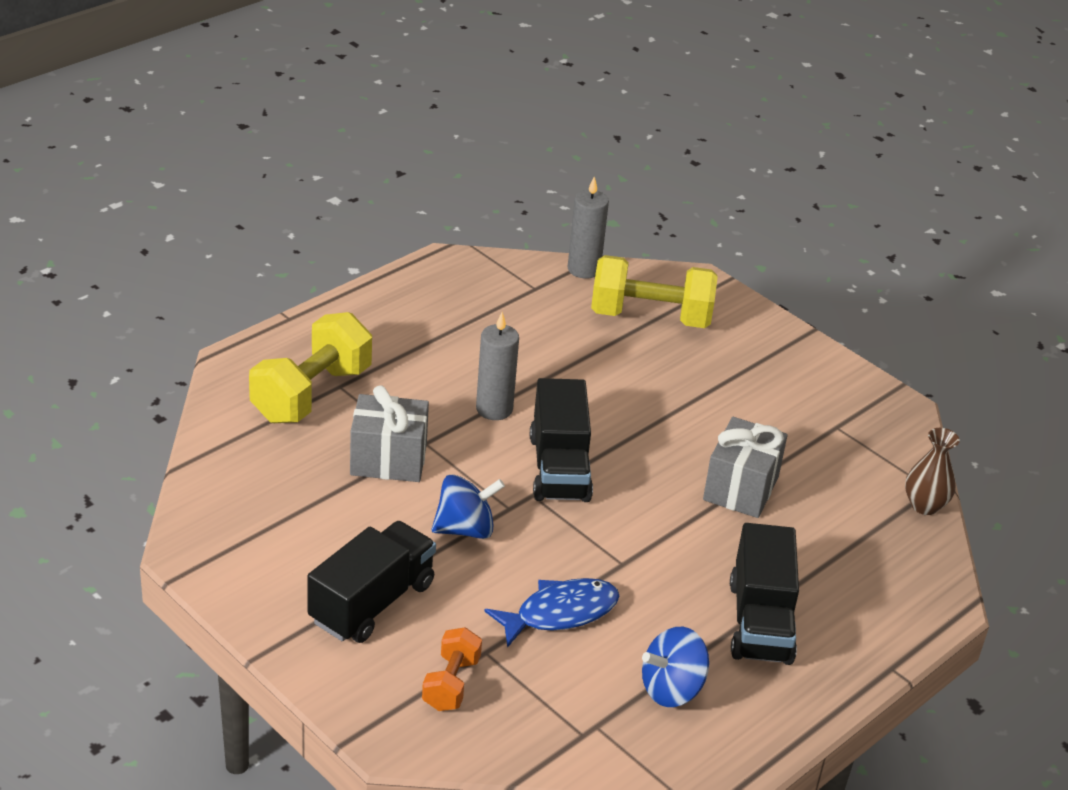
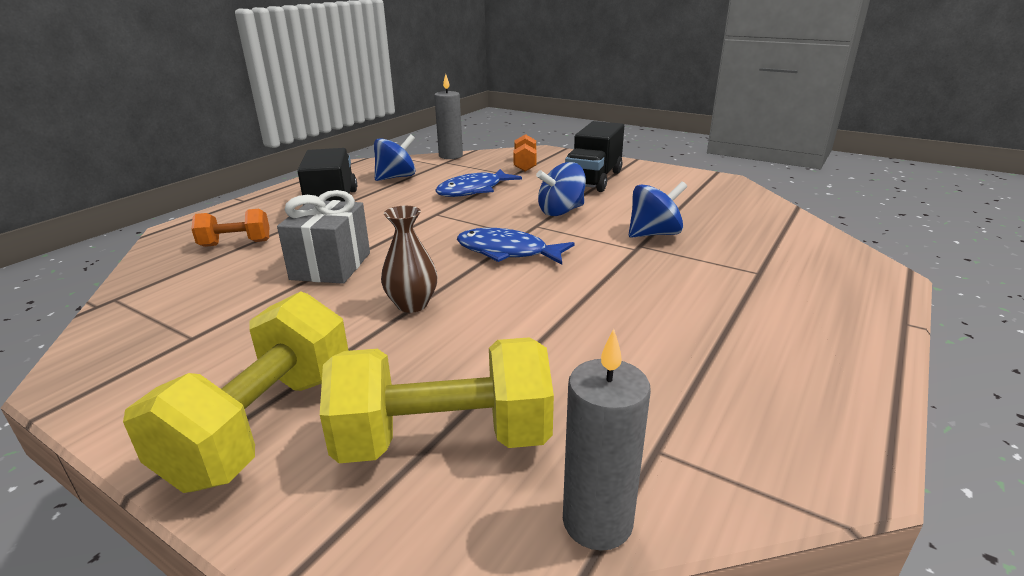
camera: 170 degrees right, 10 degrees down
yellow dumbbell [249,312,372,423] -> yellow dumbbell moved to [123,292,349,493]
grey gift [350,385,429,482] -> blue spinning top [629,181,687,238]
grey candle [476,312,519,420] -> grey candle moved to [434,74,463,159]
black truck [530,378,593,502] -> blue fish [457,228,575,265]
brown vase [905,428,960,515] -> brown vase moved to [381,206,438,313]
none -> orange dumbbell [191,209,269,247]

